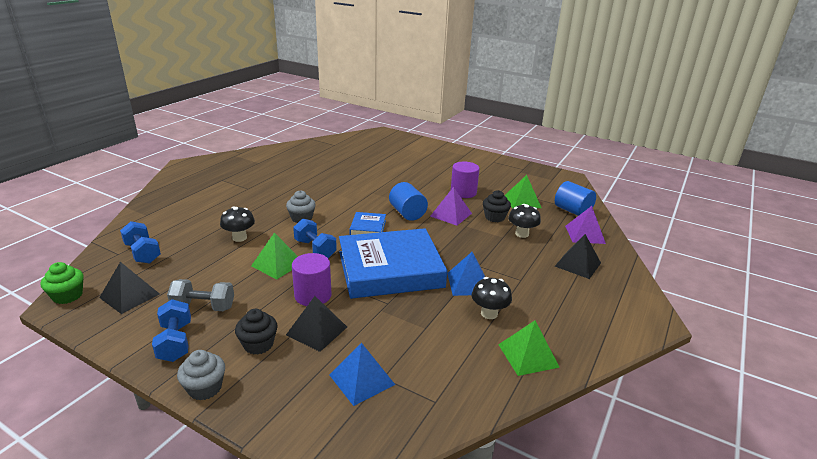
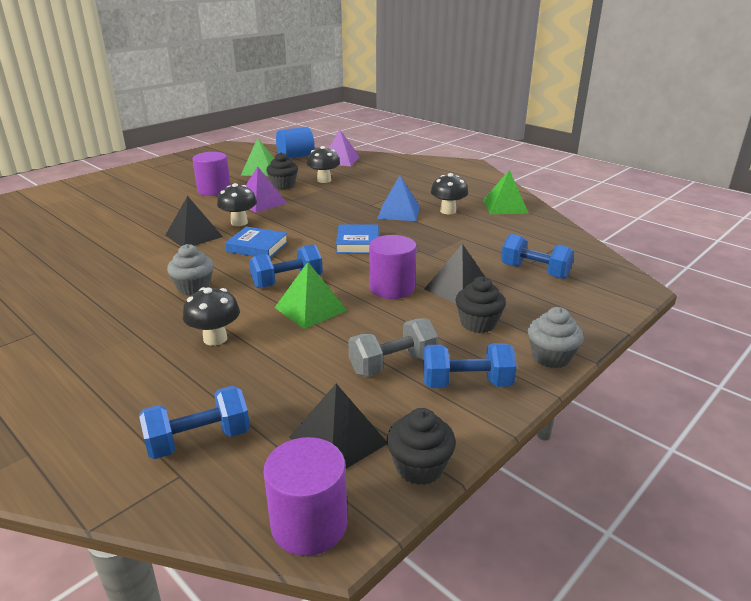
camera: 75 degrees left, 0 degrees up
green cupcake [41,262,84,304] -> purple cylinder [264,437,347,556]
grey dumbbell [167,279,234,311] -> grey dumbbell turned 45 degrees clockwise [348,318,438,377]
blue pyramid [329,343,395,406] -> blue dumbbell [501,234,574,279]
blue book [339,228,447,299] -> blue book [336,224,379,254], size x0.44
blue cylinder [389,182,428,221] -> black mushroom [217,183,257,226]
black pyramid [555,234,601,279] -> black pyramid moved to [165,196,223,246]
none -> black cupcake [387,408,456,485]

